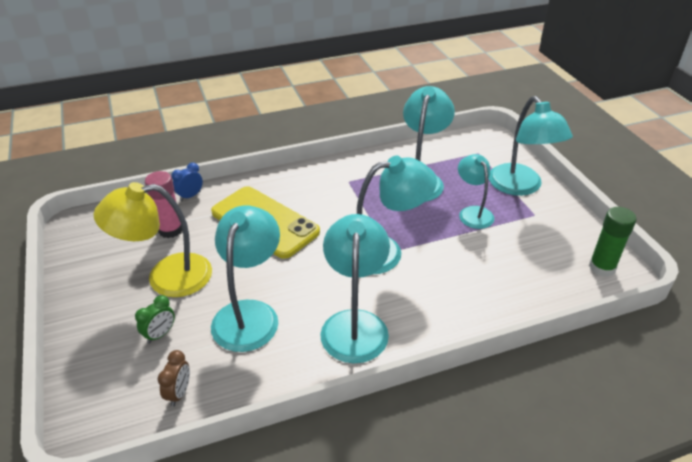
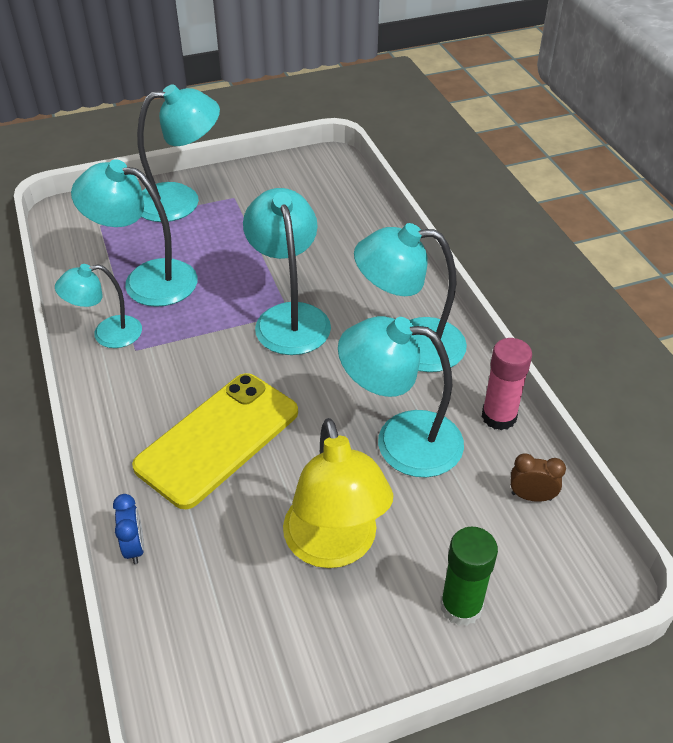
camera: 90 degrees left, 5 degrees up
green clock [135,295,175,343] -> none
pink glue stick [145,171,182,238] -> pink glue stick moved to [482,338,532,430]
blue clock [171,163,203,201] -> blue clock turned 150 degrees counterclockwise [113,494,144,564]
turquoise lamp [458,154,494,229] -> turquoise lamp moved to [55,264,142,348]
green glue stick [589,207,636,277] -> green glue stick moved to [440,527,498,626]

